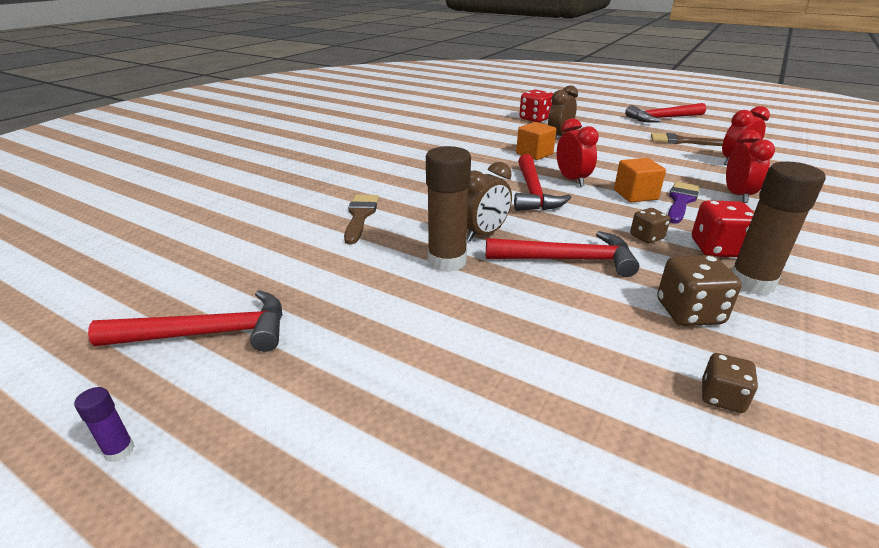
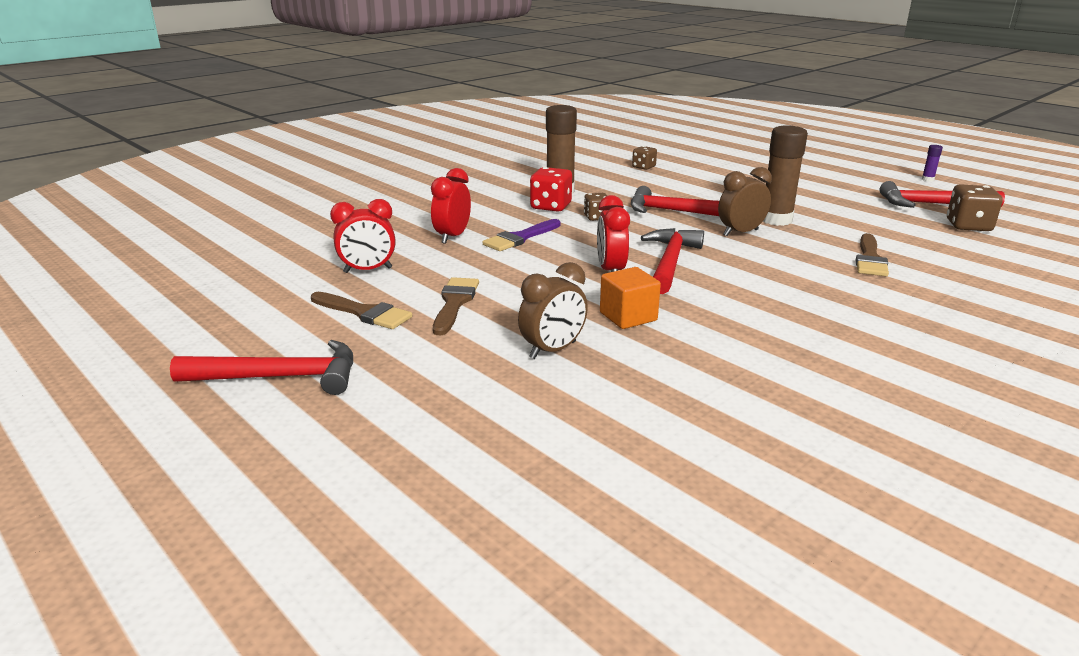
camera: 165 degrees left, 5 degrees down
red dice [519,89,553,122] -> none
orange cube [614,158,666,202] -> none
brown dice [657,255,742,326] -> brown dice moved to [947,184,1003,231]
none -> brown brush [433,277,479,335]

